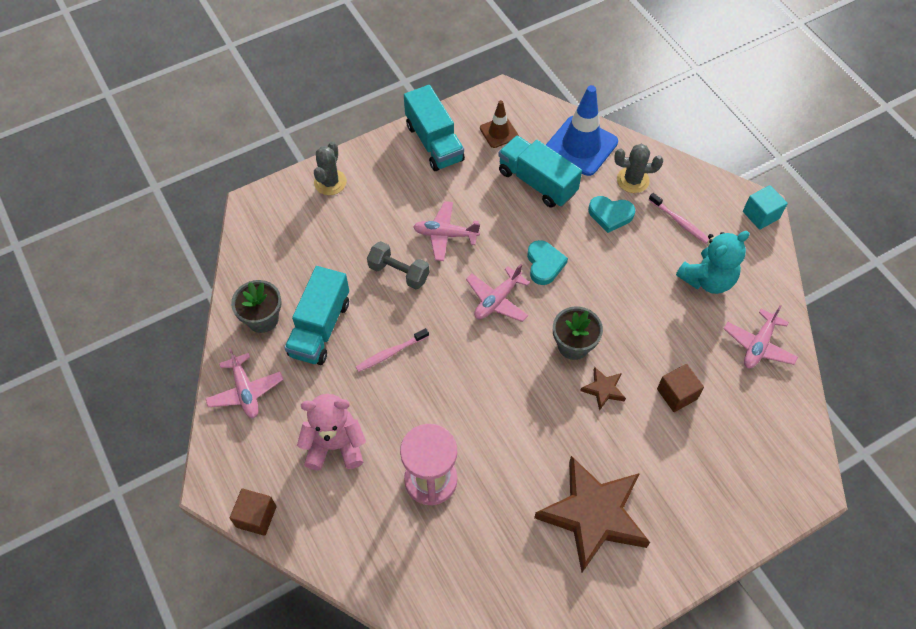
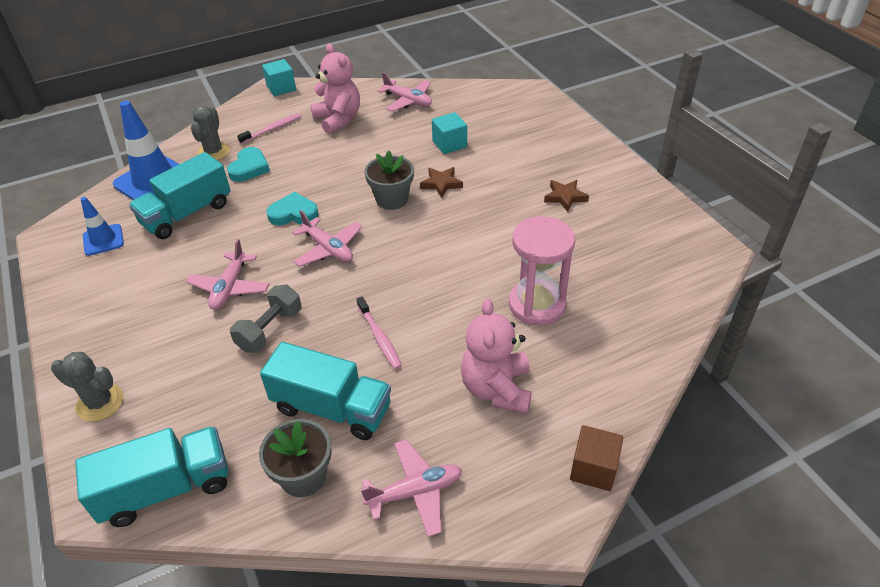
camera: 85 degrees left, 15 degrees down
turquoise truck [404,85,465,171] -> turquoise truck moved to [75,426,228,527]
brown traffic cone [480,100,519,148] -> blue traffic cone [81,197,124,256]
brown star [534,456,650,572] -> brown star [544,180,589,212], size x0.42
brown cube [657,364,704,412] -> turquoise cube [432,112,467,154]
turquoise teddy bear [676,231,750,294] -> pink teddy bear [310,43,360,134]

